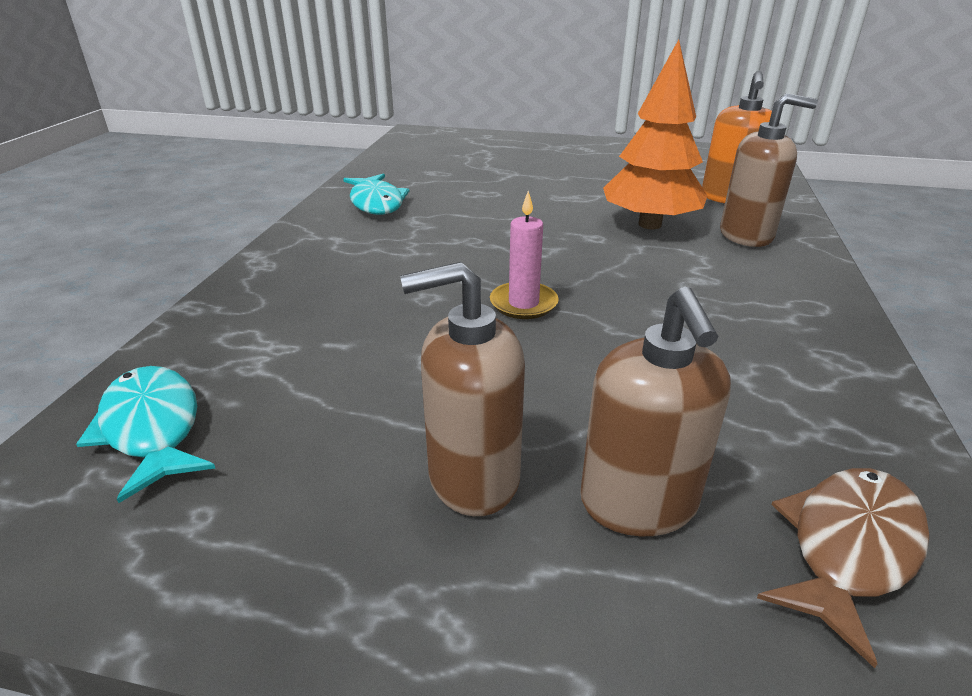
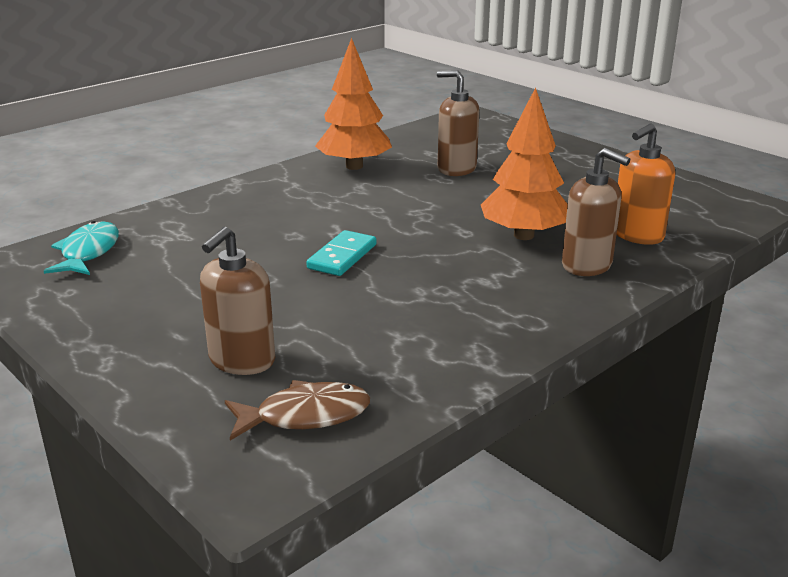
camera: 35 degrees right, 5 degrees down
turquoise fish [343,173,410,215] -> orange tree [315,38,392,170]
brown soap dispenser [400,262,525,516] -> brown soap dispenser moved to [437,70,479,176]
pink candle [490,191,559,319] -> turquoise domino [306,230,376,276]

